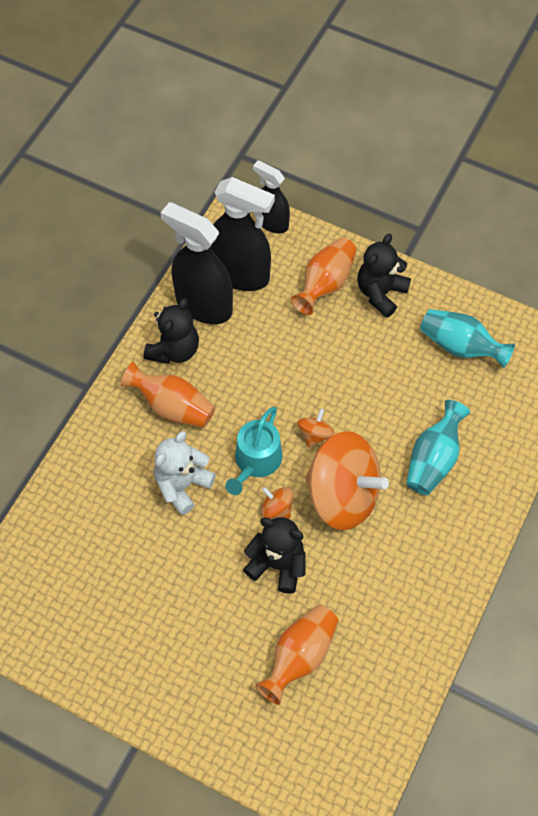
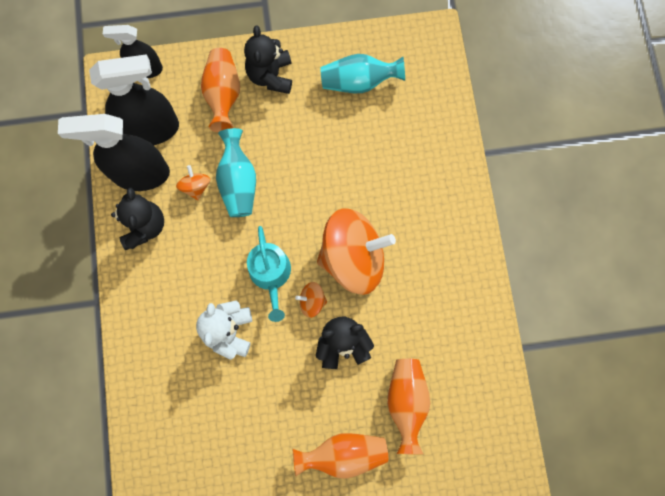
camera: 35 degrees left, 15 degrees up
orange vase [120,362,215,428] -> orange vase moved to [293,433,388,479]
orange spinning top [298,408,334,448] -> orange spinning top moved to [176,165,210,200]
turquoise vase [406,400,470,495] -> turquoise vase moved to [216,128,256,217]

